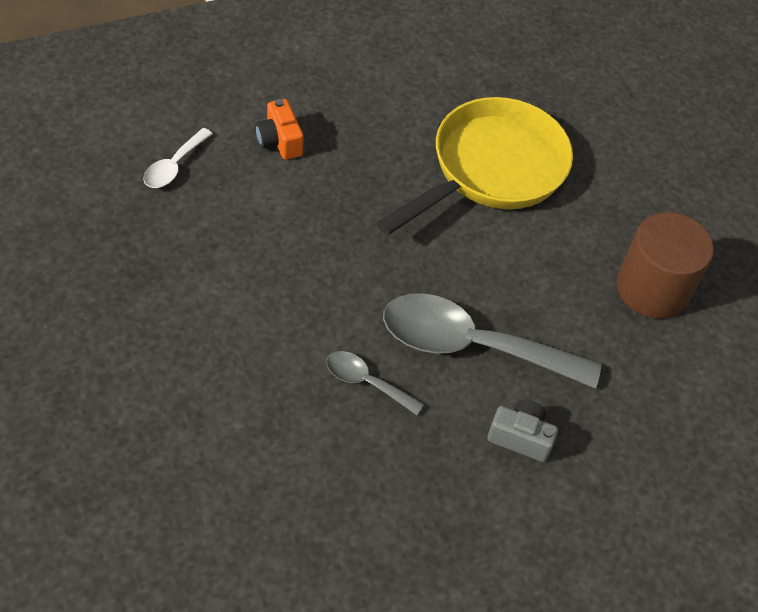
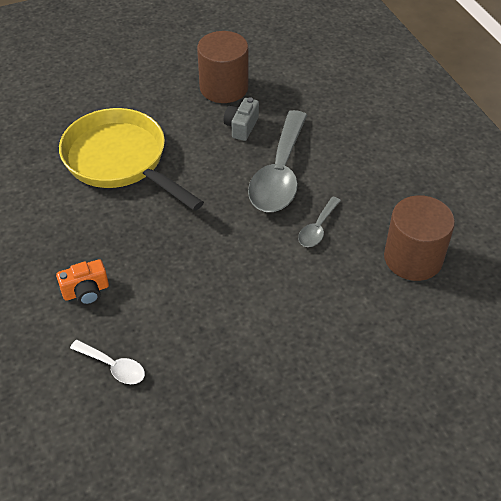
camera: 85 degrees left, 5 degrees down
grey camera [487,400,558,462] -> grey camera moved to [224,97,259,141]
none -> brown cylinder [384,195,455,281]

